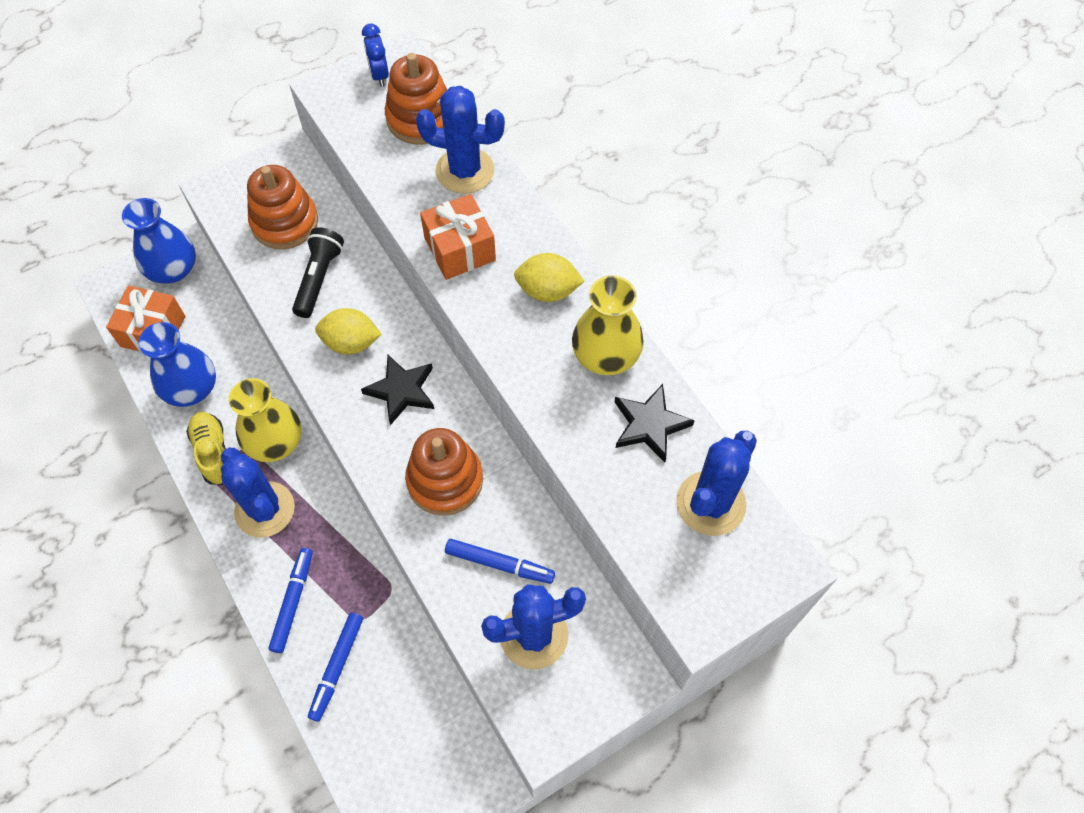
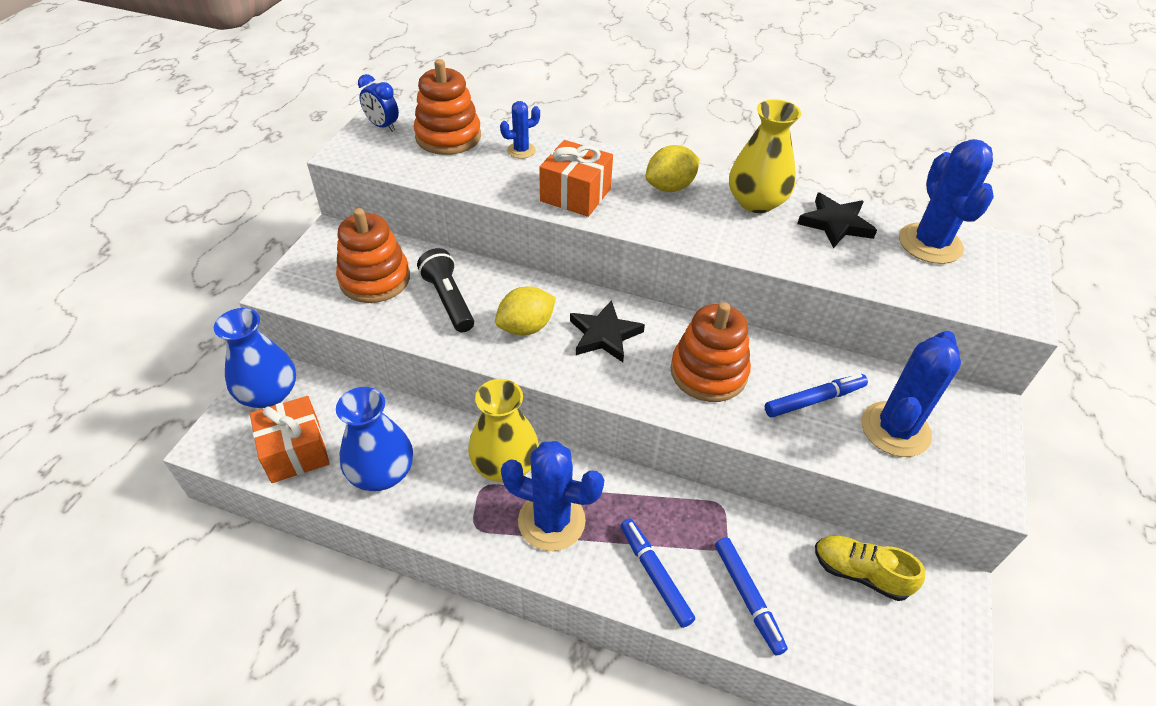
camera: 40 degrees left, 15 degrees down
yellow shoe [186,412,226,485] -> yellow shoe moved to [815,535,925,601]
blue cactus [416,86,505,194] -> blue cactus [500,101,540,159], size x0.51

